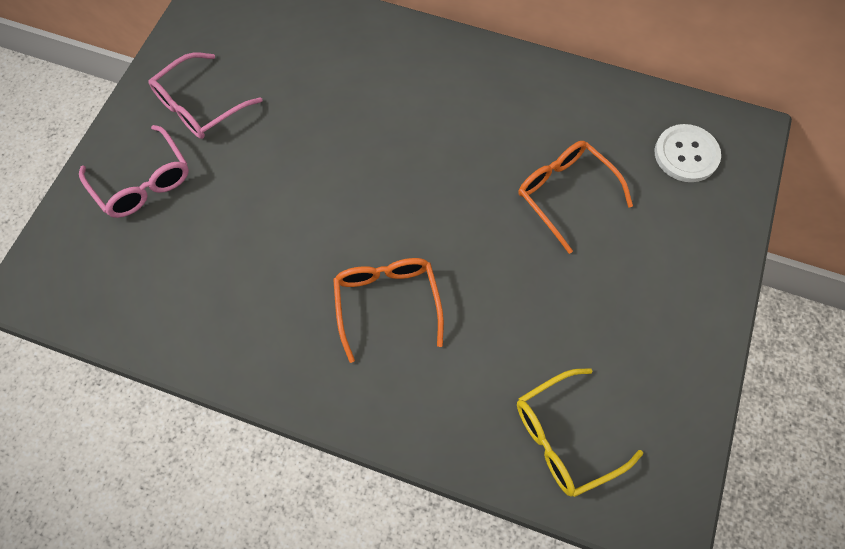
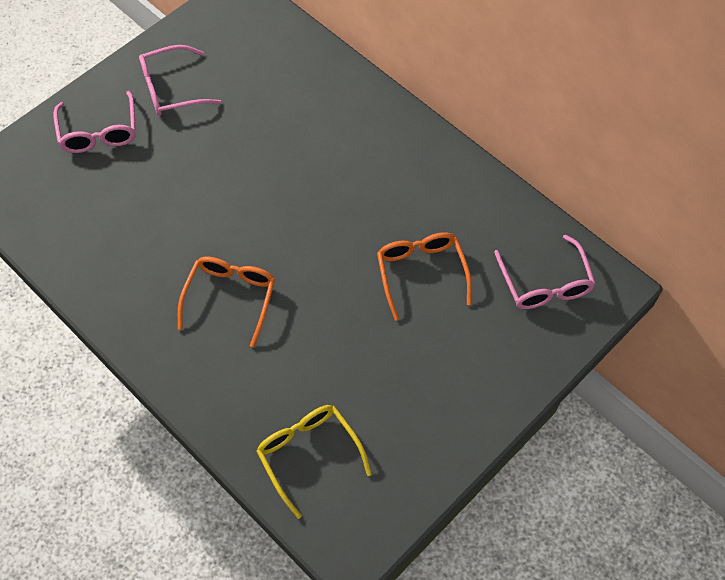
camera: 25 degrees right, 5 degrees down
yellow glasses [517,368,643,497] -> yellow glasses turned 60 degrees clockwise [256,405,372,519]
white button [655,124,721,182] -> pink glasses [494,235,596,309]

